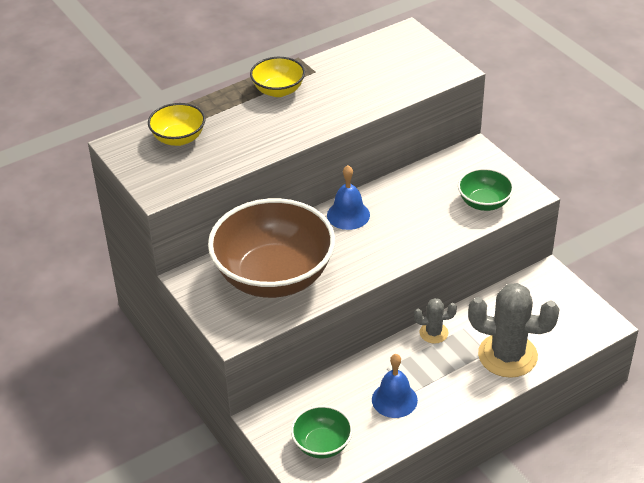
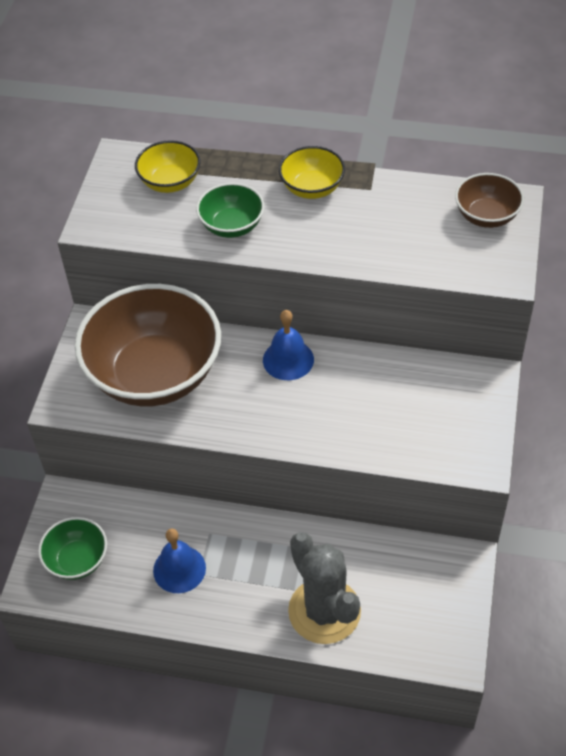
camera: 45 degrees right, 10 degrees up
grey cactus [414,298,457,344] -> none
green bowl [458,168,514,211] -> green bowl moved to [196,183,264,238]
none -> brown bowl [455,173,524,228]

